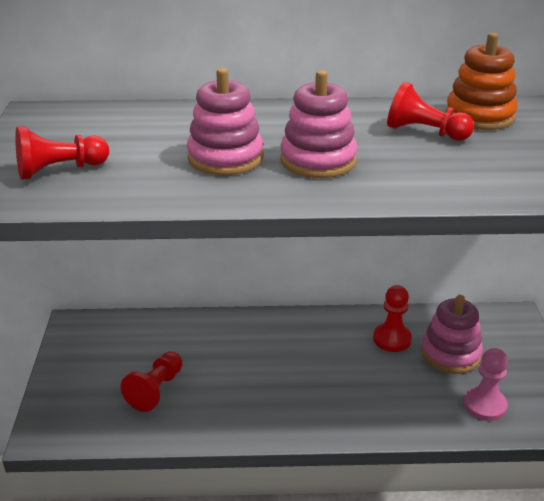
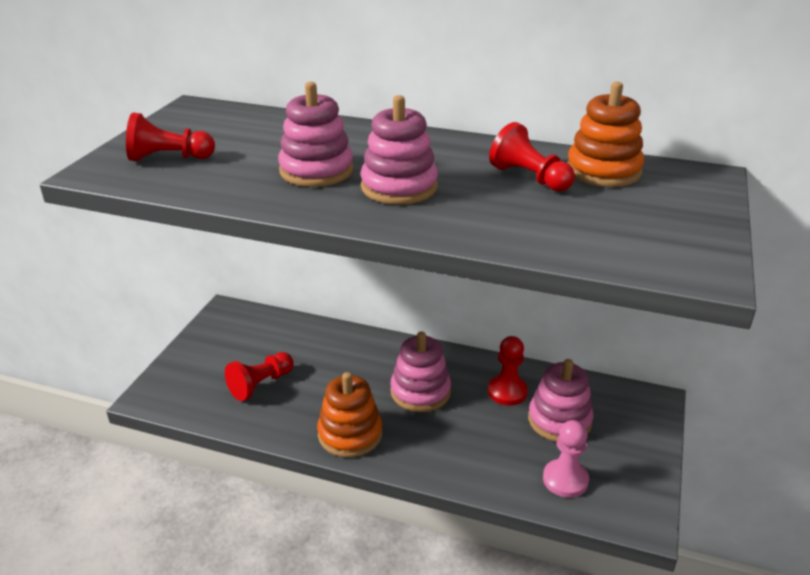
camera: 20 degrees right, 0 degrees up
none -> orange stacking toy [317,372,382,457]
none -> pink stacking toy [390,332,451,412]

